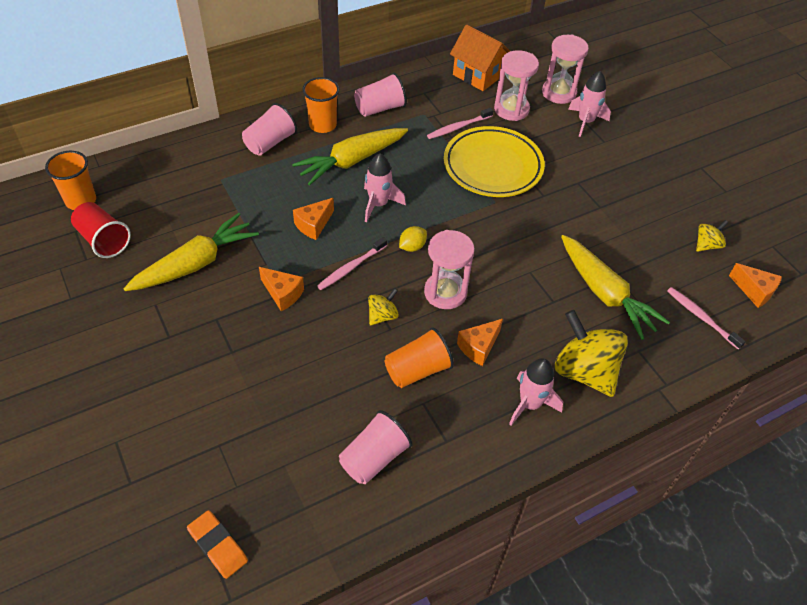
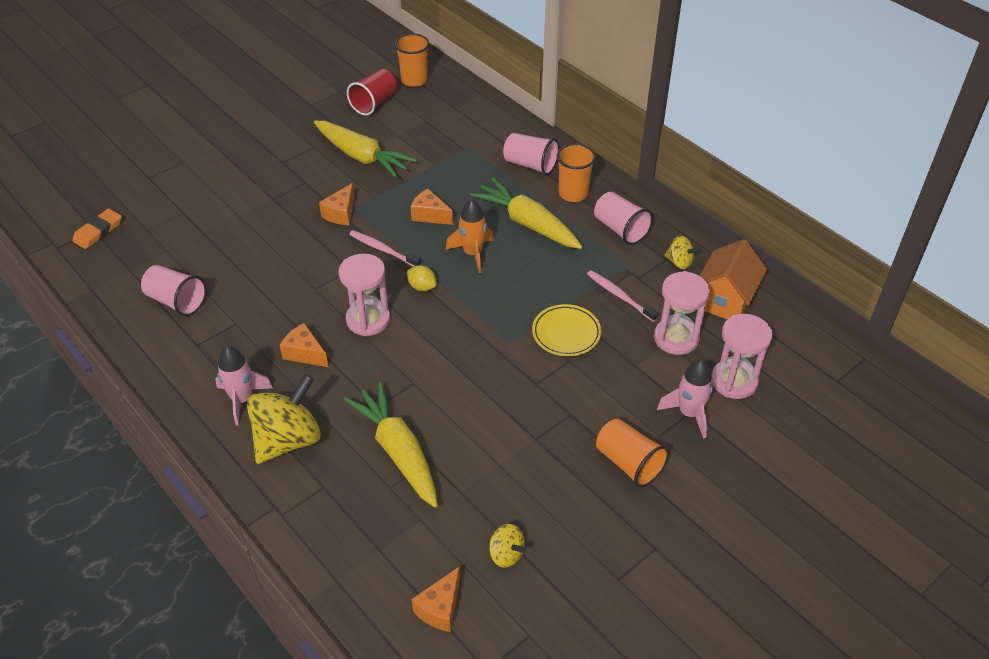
camera: 80 degrees right, 5 degrees down
pink rocket [364,153,406,222] -> orange rocket [446,199,494,273]
yellow spinning top [368,288,399,325] -> yellow spinning top moved to [665,236,700,269]
orange cup [385,327,454,388] -> orange cup moved to [596,419,669,488]
yellow plate [444,126,545,197] -> yellow plate [532,304,601,356], size x0.58
yellow carrot [561,235,670,340] -> yellow carrot turned 105 degrees clockwise [344,382,438,508]
pink toothbrush [667,287,746,350] -> none

